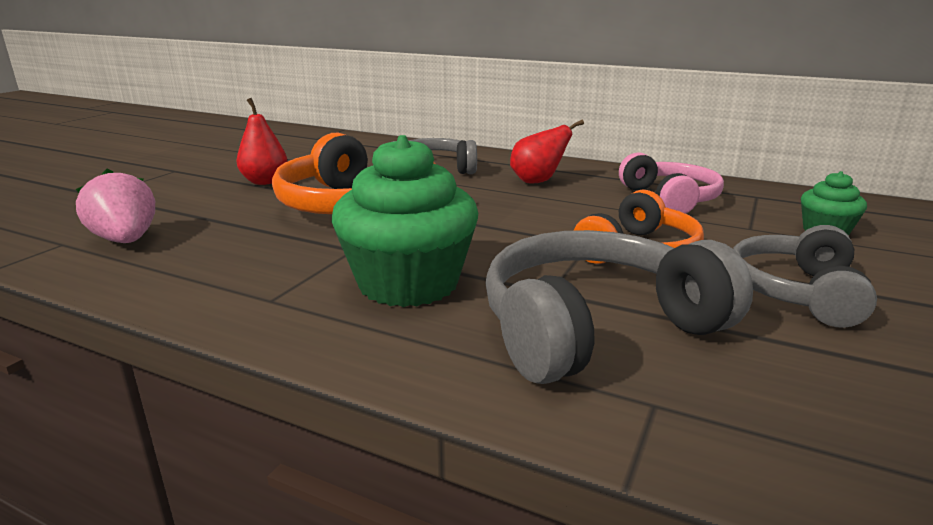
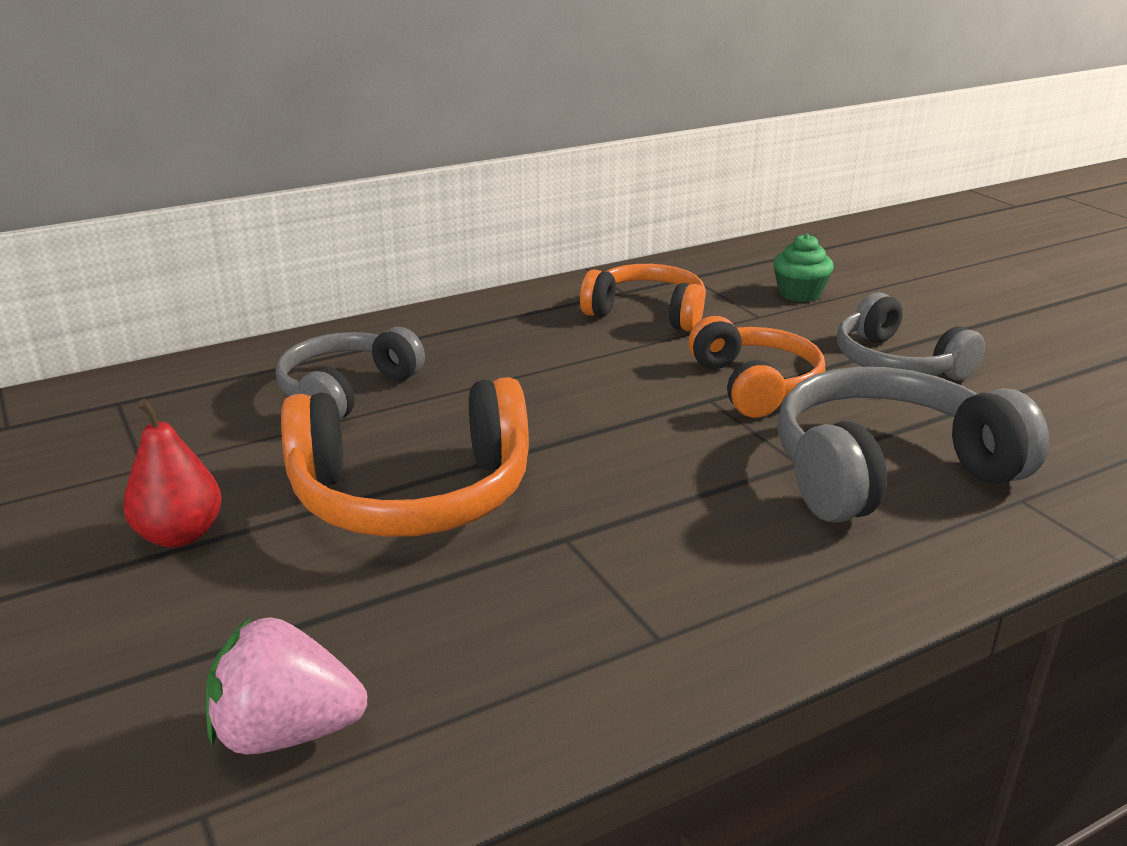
camera: 55 degrees left, 5 degrees up
green cupcake [332,135,478,307] -> none
grey headphones [486,230,753,384] -> grey headphones turned 60 degrees clockwise [777,367,1049,523]
red pear [510,119,584,184] -> none
pink headphones [619,152,724,214] -> orange headphones [580,264,706,332]

